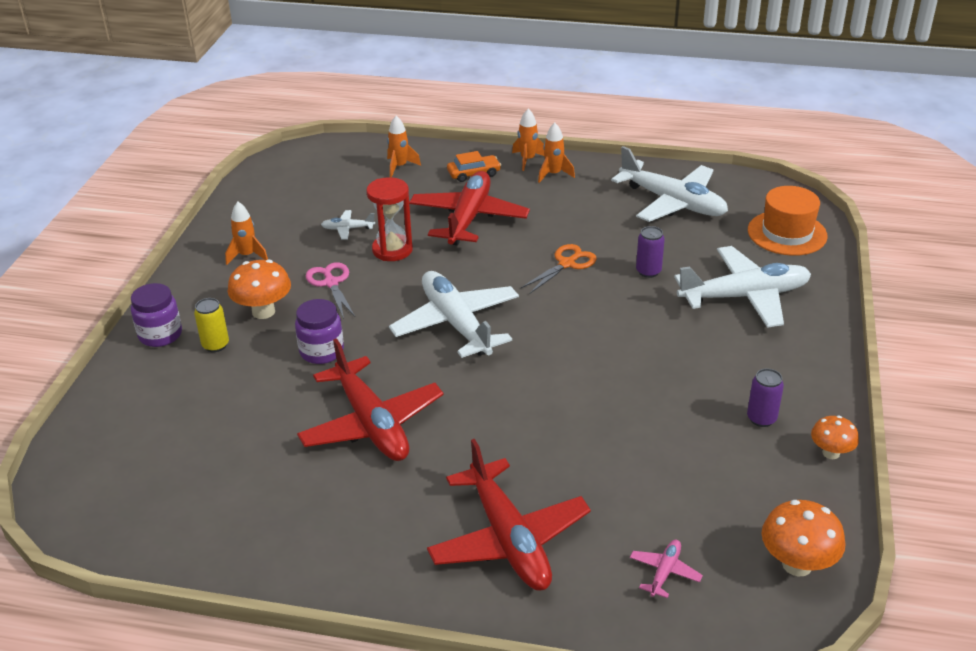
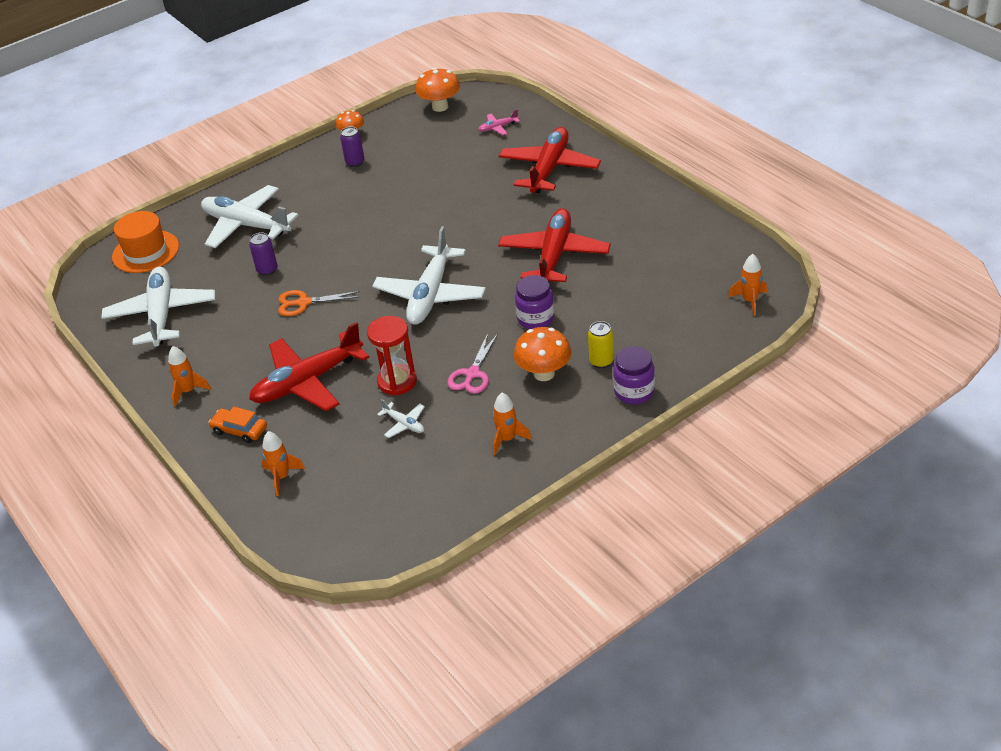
camera: 135 degrees left, 5 degrees up
orange rocket [512,109,545,171] -> orange rocket moved to [728,254,767,316]

